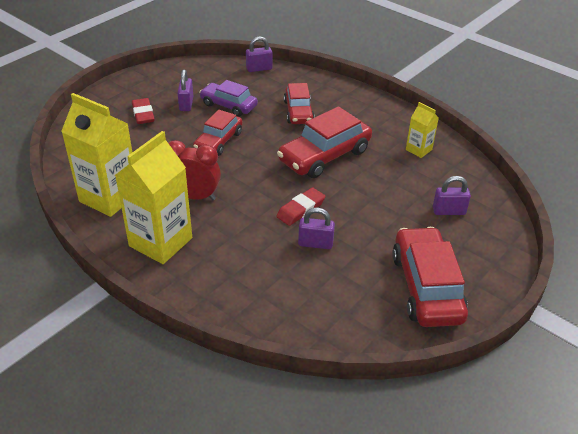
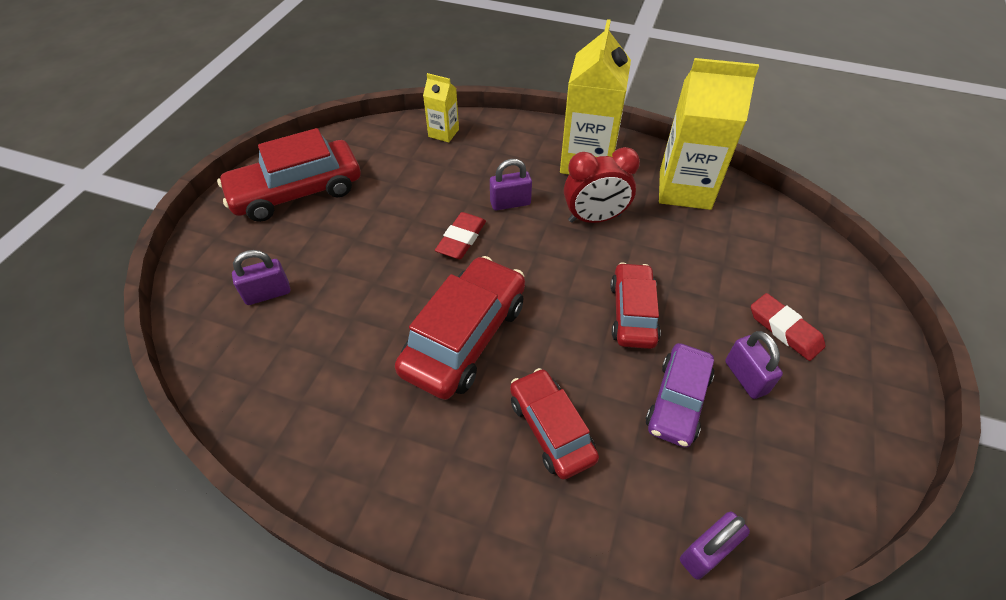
camera: 160 degrees right, 10 degrees up
purple car [199,80,258,117] -> purple car turned 105 degrees clockwise [646,343,714,448]
purple padlock [298,208,335,249] -> purple padlock moved to [490,159,532,210]
red car [392,227,468,327] -> red car turned 90 degrees clockwise [217,128,360,222]
yellow carton [406,102,439,158] -> yellow carton moved to [423,73,459,142]

